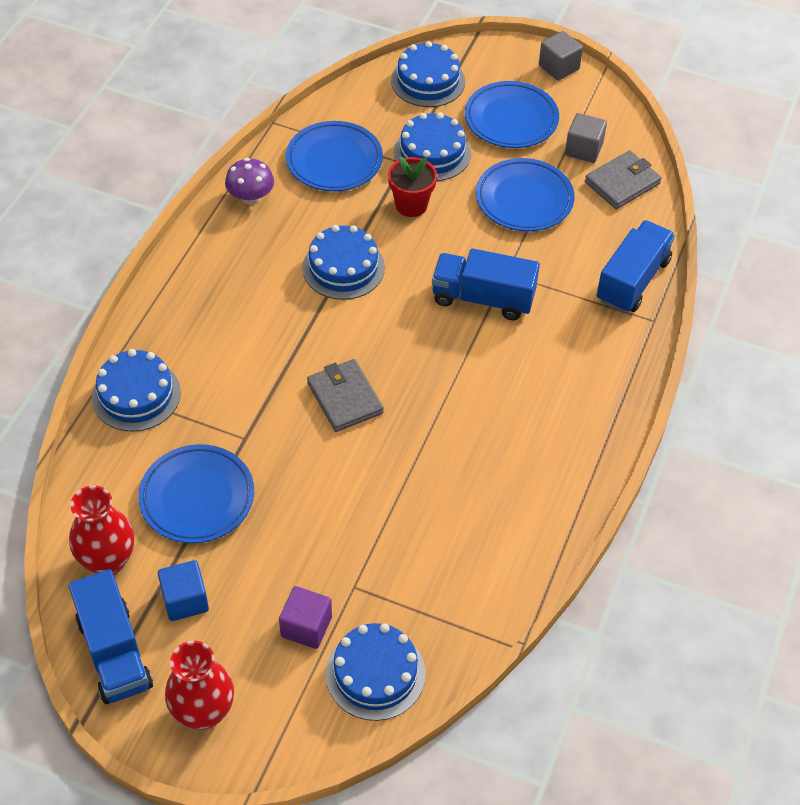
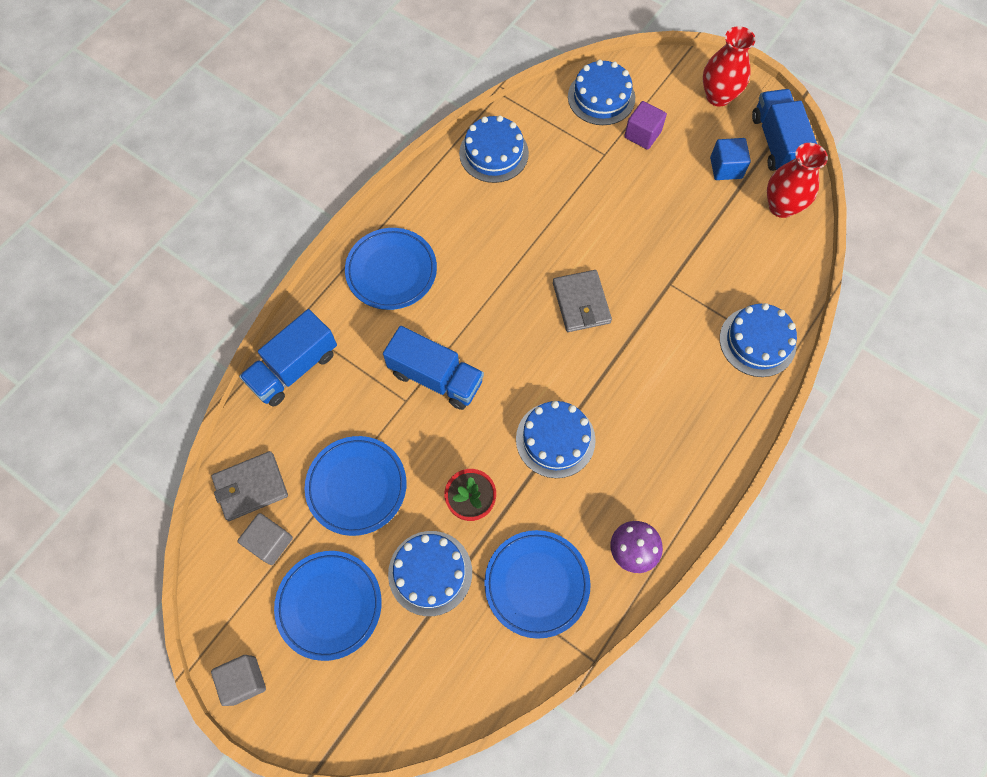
camera: 165 degrees left, 15 degrees up
blue plate [138,444,254,543] -> blue plate moved to [345,228,437,310]
blue cake [391,41,465,107] -> blue cake moved to [459,115,529,183]

